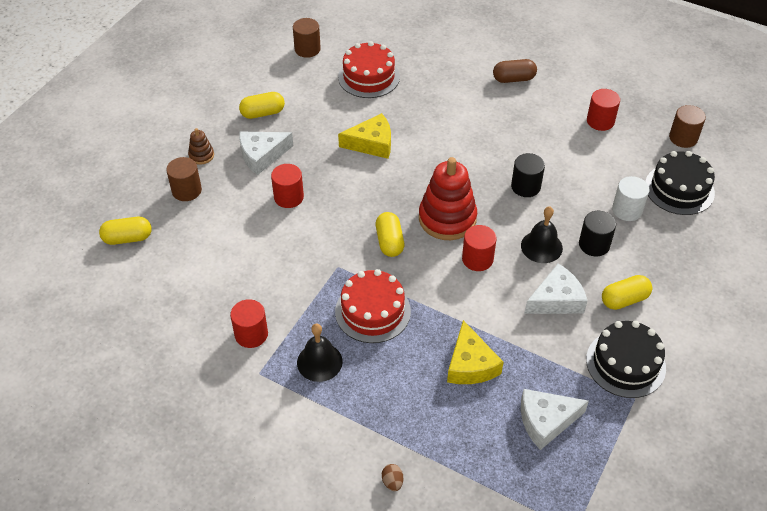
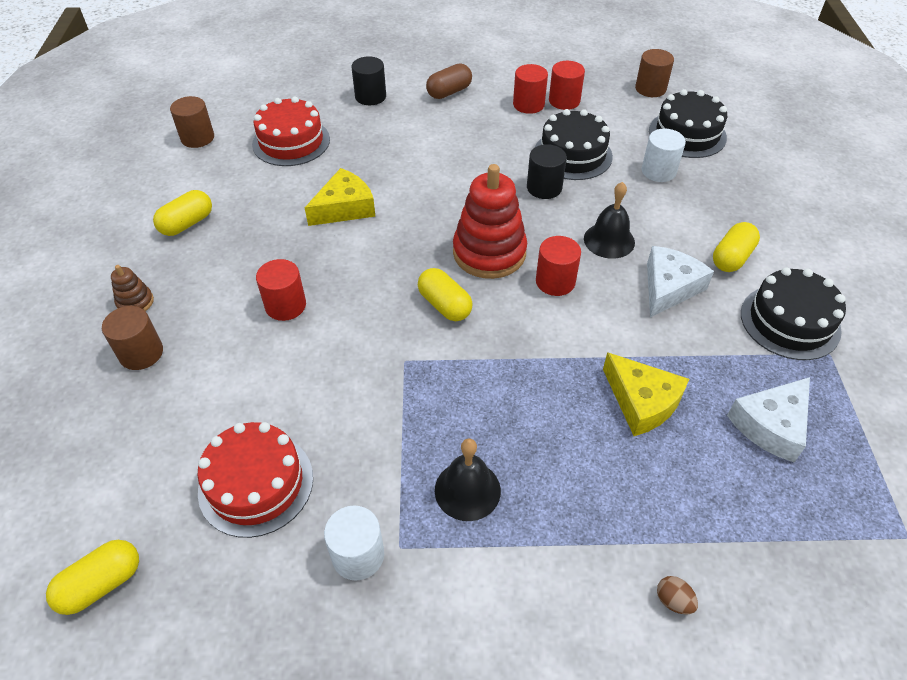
camera: 30 degrees left, 0 degrees up
yellow capsule [99,217,152,245] -> yellow capsule moved to [46,540,139,615]
red cylinder [230,299,268,348] -> red cylinder moved to [513,64,548,114]
white cheese [239,132,293,175] -> none
red cake [335,269,411,343] -> red cake moved to [198,422,313,538]
black cylinder [579,211,616,256] -> black cylinder moved to [351,56,386,105]
none -> white cylinder [324,505,384,581]
none -> black cake [535,109,613,180]

